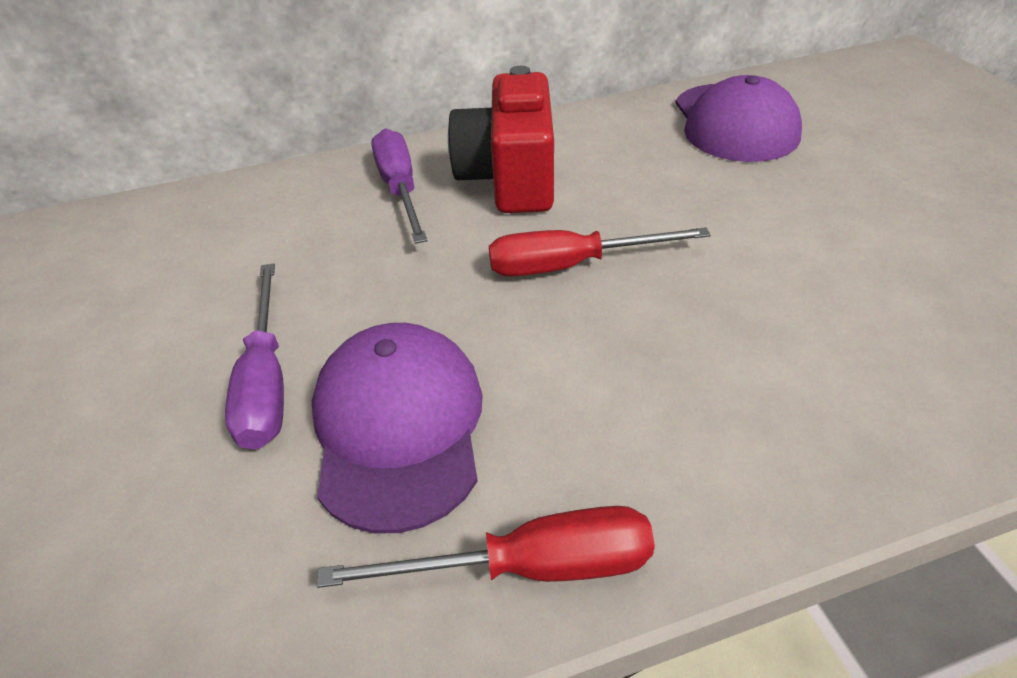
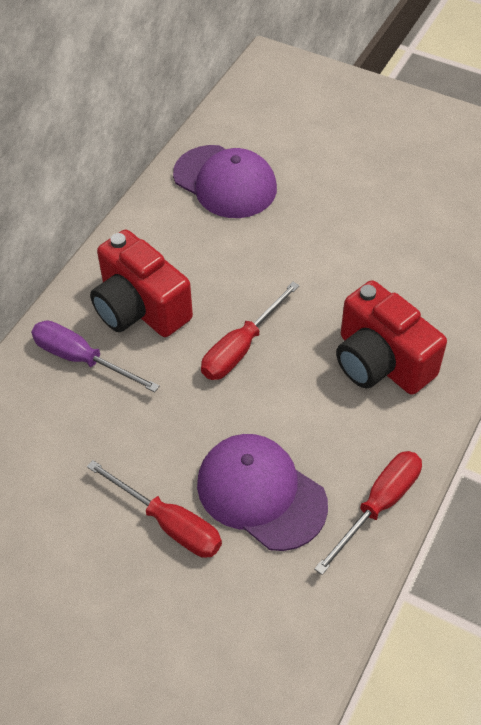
camera: 45 degrees left, 10 degrees up
purple screwdriver [225,264,284,450] -> red screwdriver [87,460,222,558]
none -> red camera [336,280,447,395]

